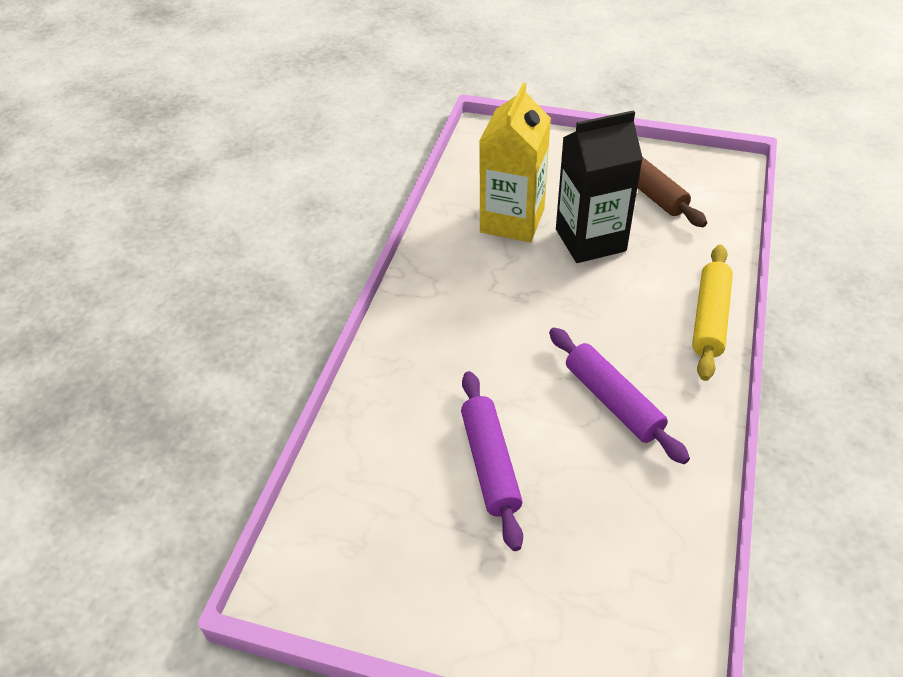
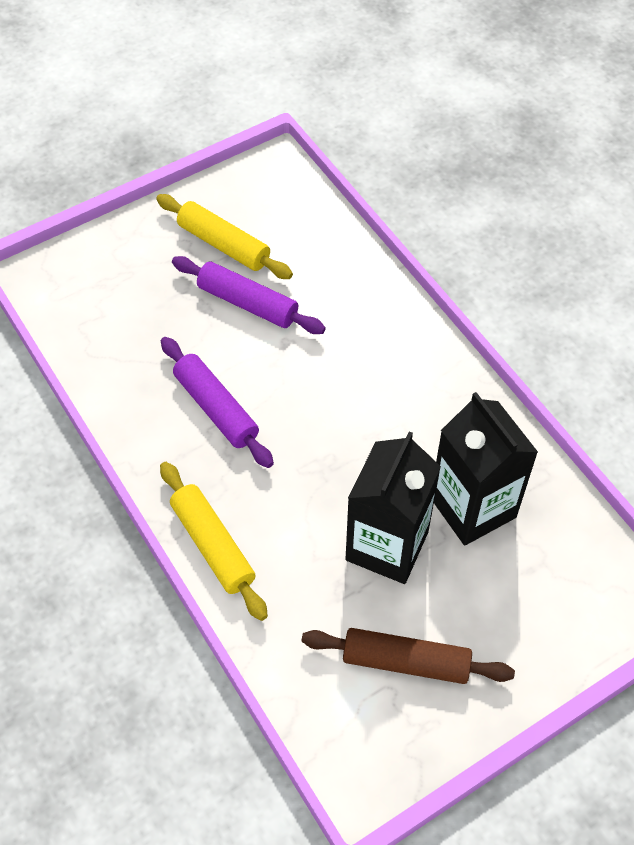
camera: 130 degrees right, 10 degrees up
yellow carton [480,83,551,242] -> black carton [434,392,538,546]
purple rolling pin [549,328,690,464] -> purple rolling pin turned 45 degrees clockwise [161,337,274,468]
none -> yellow rolling pin [156,194,293,279]

